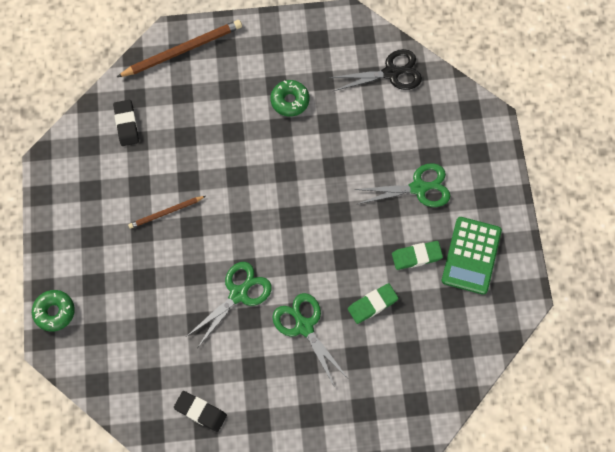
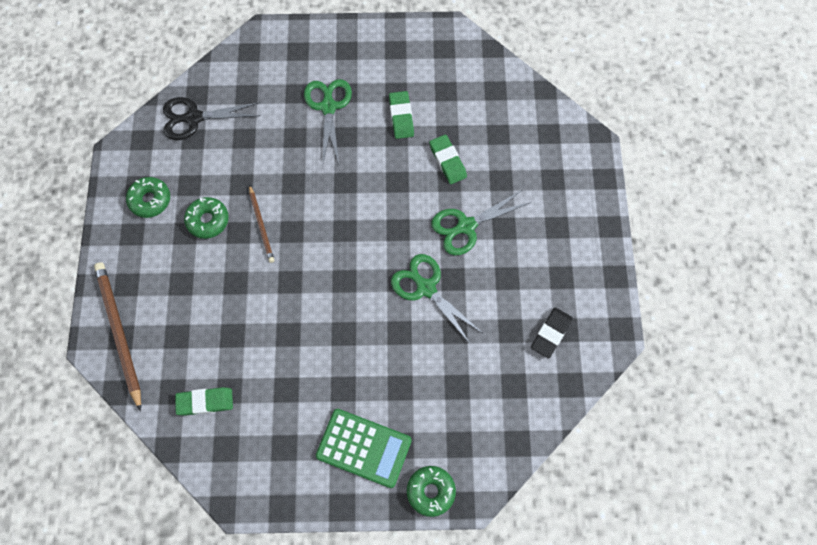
camera: 85 degrees left, 0 degrees up
black eraser [113,100,139,146] -> green eraser [175,387,233,416]
brown pencil [128,196,206,229] -> brown pencil moved to [249,185,274,263]
black scissors [329,49,422,91] -> black scissors turned 90 degrees counterclockwise [163,97,261,140]
green calculator [442,217,502,295] -> green calculator moved to [316,409,412,488]
none -> green donut [126,177,170,218]

